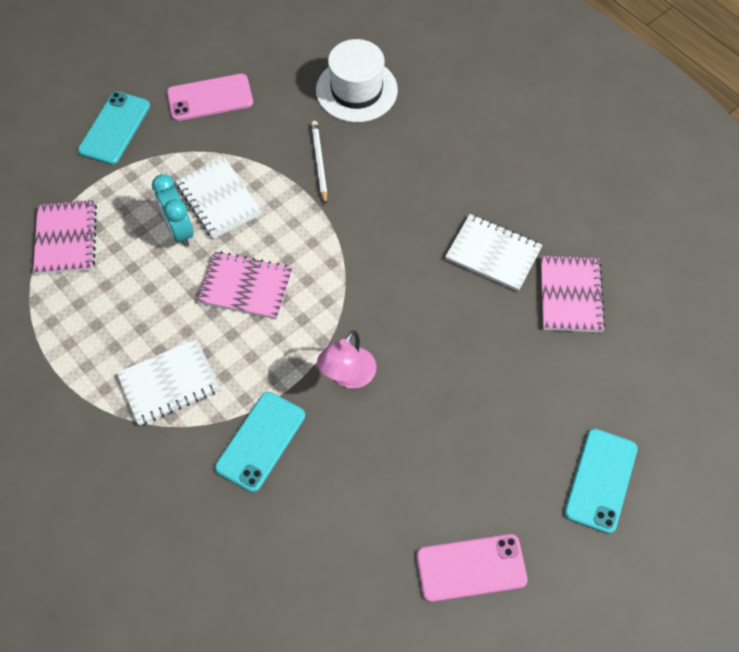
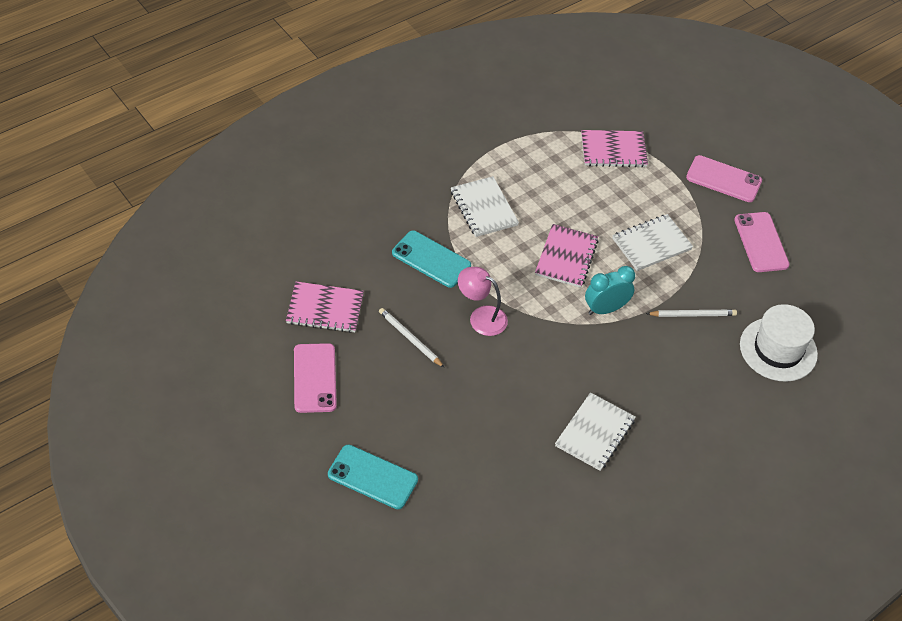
camera: 90 degrees right, 10 degrees down
turquoise phone [78,92,150,165] -> pink phone [686,155,762,202]
turquoise clock [152,174,194,247] -> turquoise clock moved to [585,266,635,315]
pink notebook [541,256,605,332] -> pink notebook moved to [286,282,364,333]
none -> white pencil [379,308,444,367]

